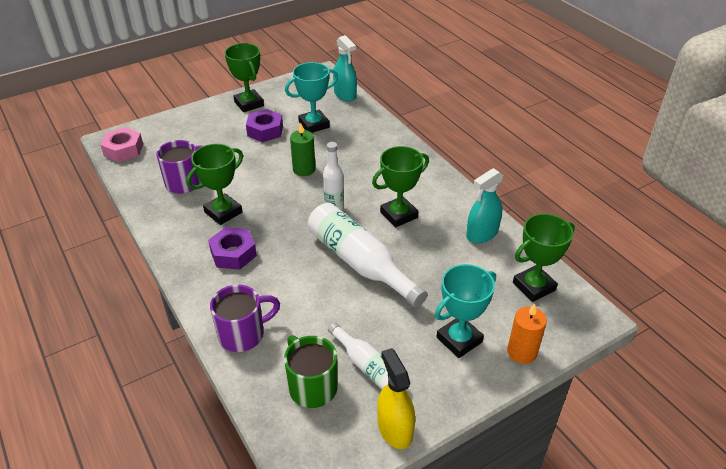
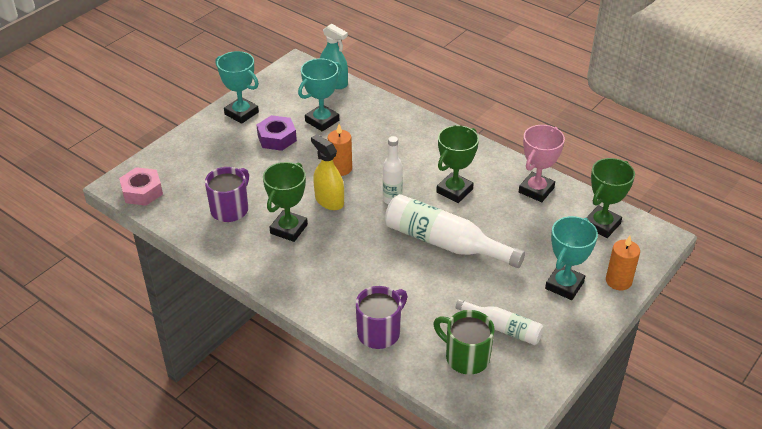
camera: 20 degrees left, 0 degrees up
purple nut [208,227,257,270] -> none
green trophy [225,43,264,112] -> turquoise trophy [216,51,259,124]
green candle [290,123,316,176] -> orange candle [328,124,352,176]
yellow spray bottle [377,348,415,449] -> yellow spray bottle moved to [311,134,344,210]
turquoise spray bottle [466,168,504,243] -> pink trophy [519,125,565,202]

